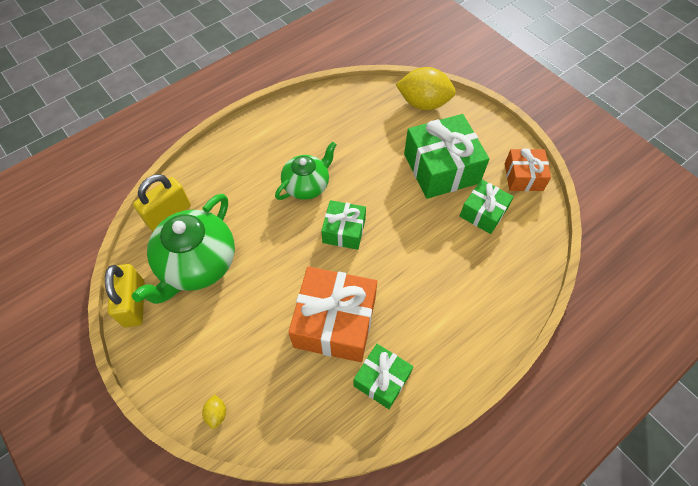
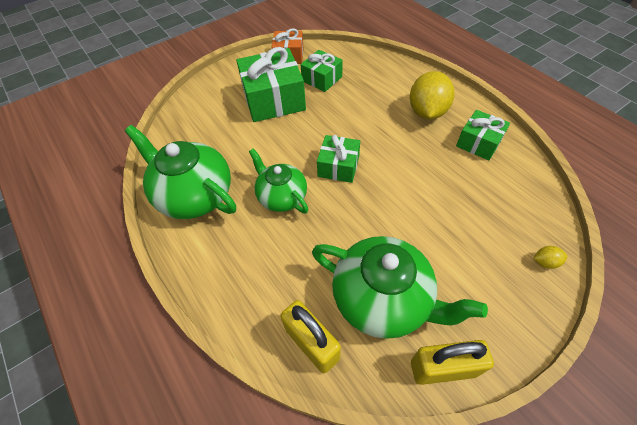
camera: 85 degrees left, 5 degrees down
orange gift [288,267,377,362] -> none
yellow lemon [395,67,456,110] -> yellow lemon moved to [410,71,455,119]
none -> green teapot [125,125,236,219]

